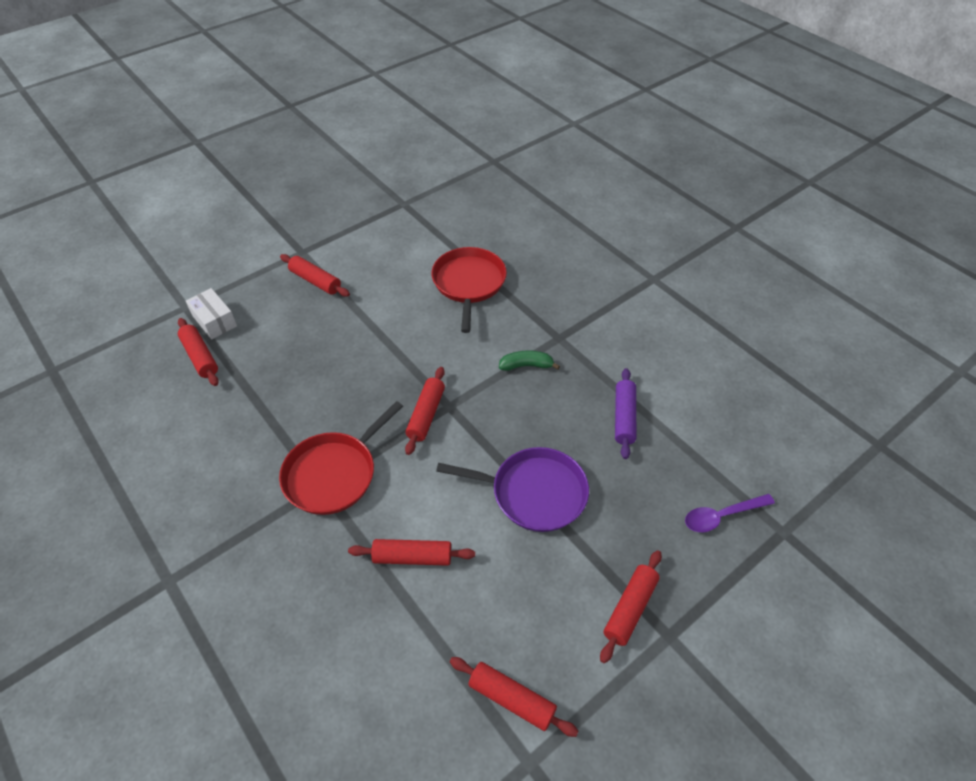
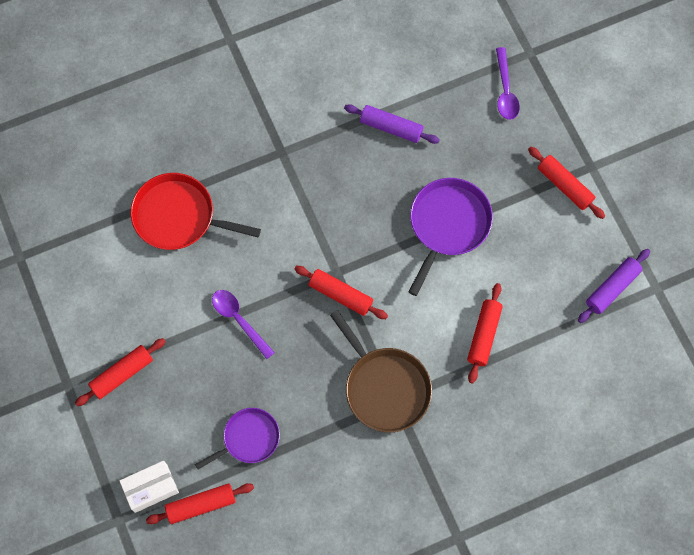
camera: 75 degrees left, 20 degrees up
red pan [279,401,403,515] -> brown pan [330,310,432,432]
red rolling pin [450,657,579,737] -> purple rolling pin [578,249,650,323]
green banana [499,350,560,371] -> none
none -> purple pan [195,408,280,469]
none -> purple spoon [212,290,275,359]

